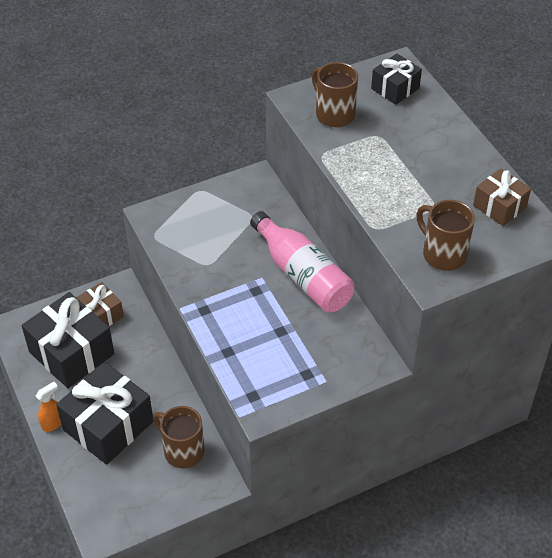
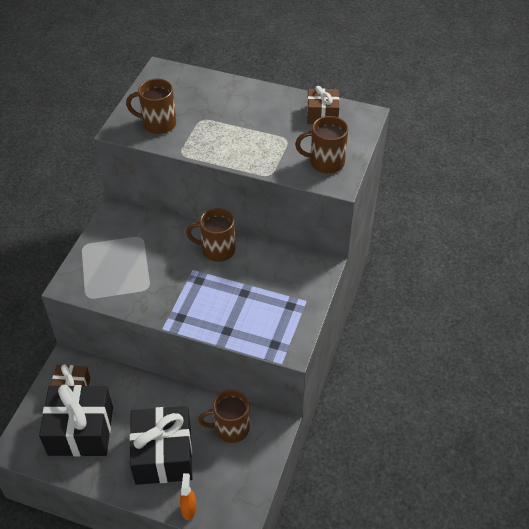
camera: 45 degrees left, 0 degrees up
orange spray bottle [36,382,61,432] -> orange spray bottle moved to [180,473,197,520]
pink bottle [250,211,354,312] -> brown mug [186,208,235,262]
black gift [371,54,422,105] -> none

